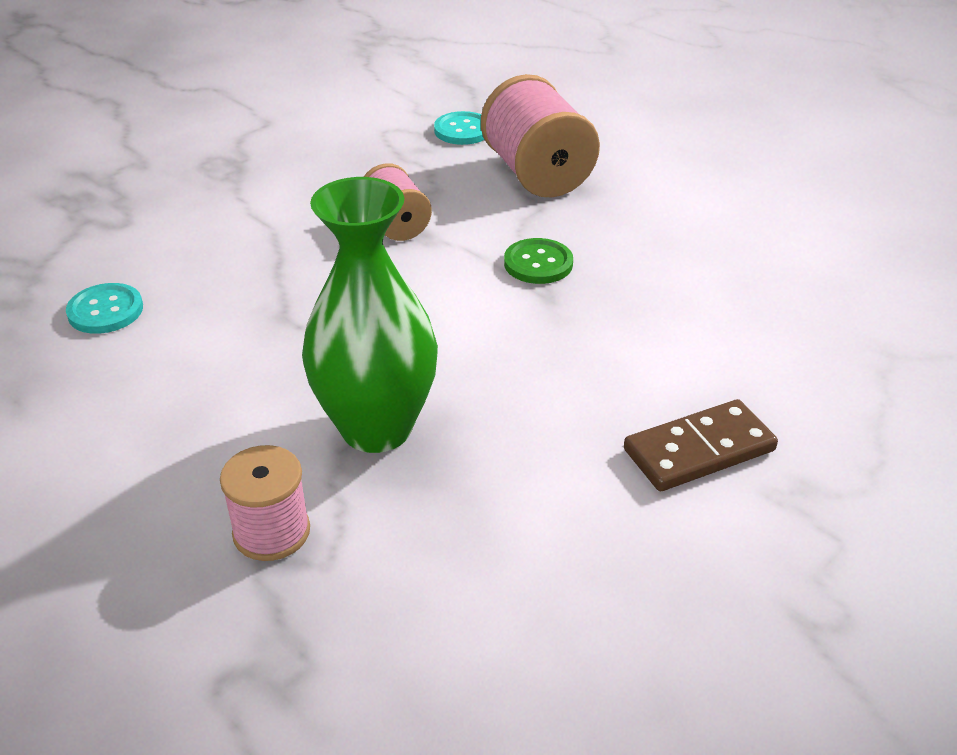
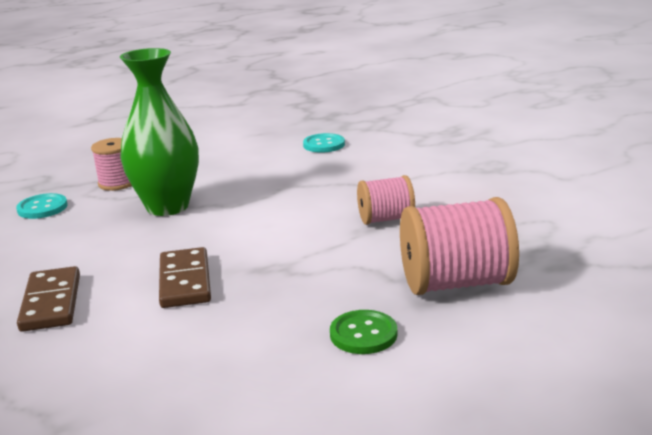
camera: 105 degrees right, 15 degrees down
turquoise button [434,111,485,145] -> turquoise button moved to [16,193,67,219]
green button [504,238,573,284] -> green button moved to [330,310,397,354]
none -> brown domino [159,247,211,308]

